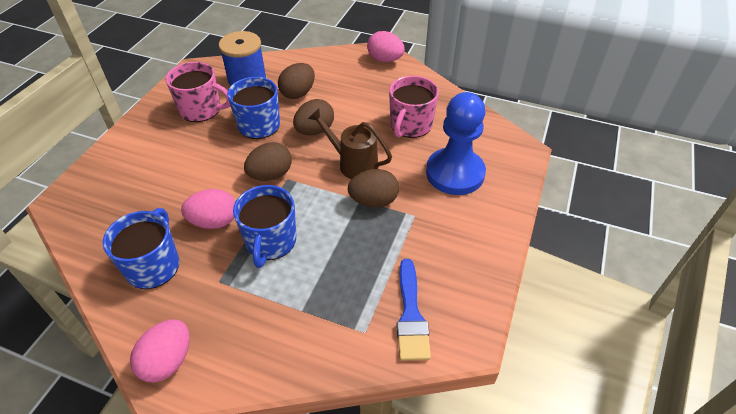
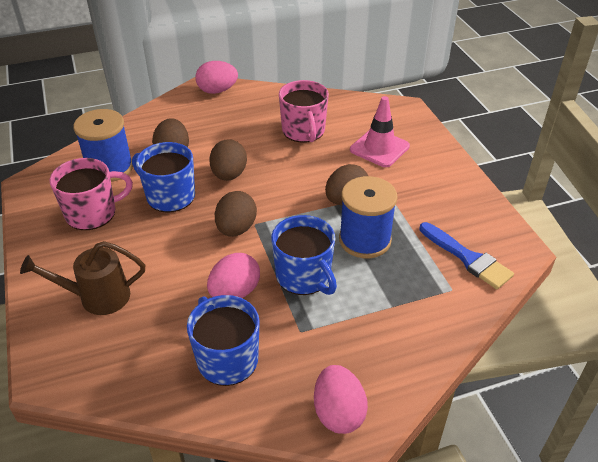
camera: 40 degrees left, 5 degrees down
brown watering can [308,108,392,179] -> brown watering can moved to [20,241,145,315]
blue pawn [426,92,486,195] -> pink traffic cone [350,96,410,167]
none -> blue spool [339,176,398,258]

